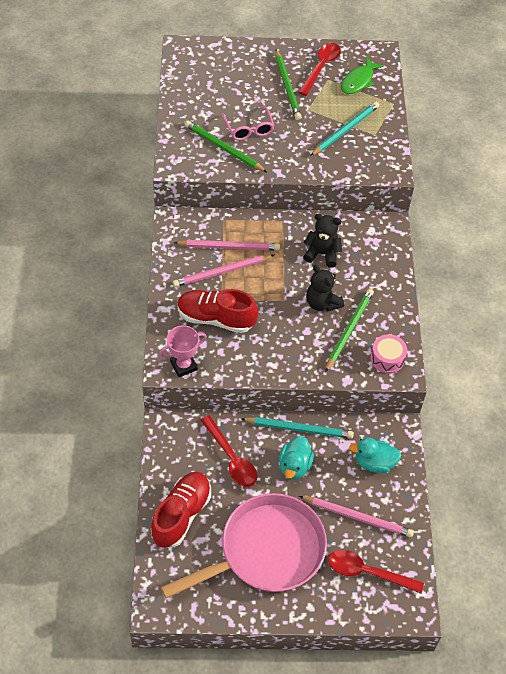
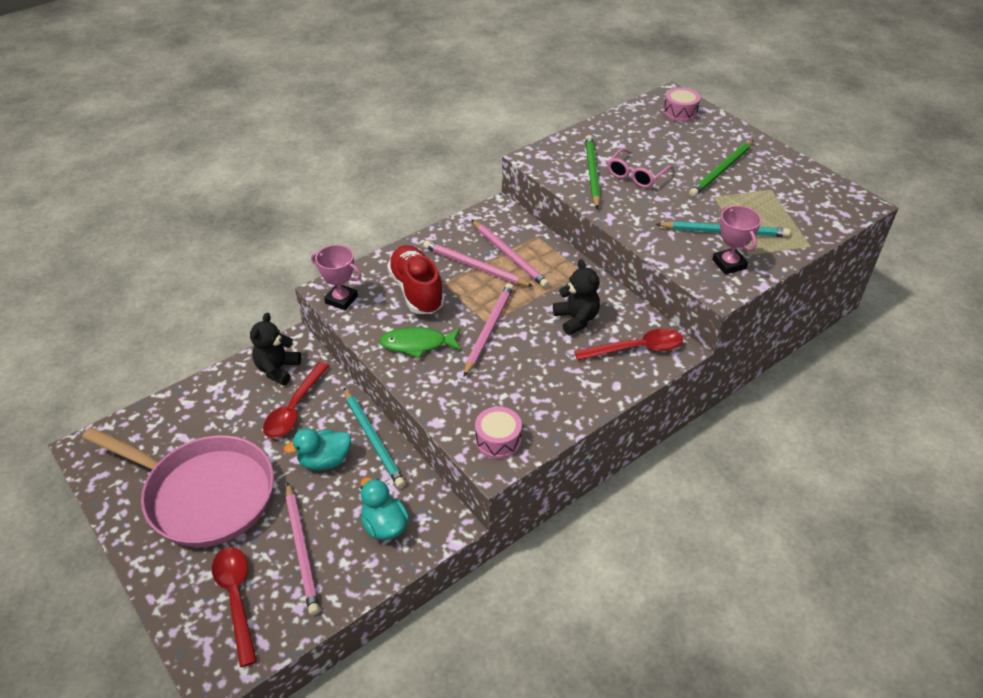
camera: 55 degrees right, 10 degrees down
red shoe [151,472,211,548] -> none
red spoon [298,43,341,96] -> red spoon moved to [574,328,683,361]
black teddy bear [306,265,344,311] -> black teddy bear moved to [250,313,301,386]
green pencil [325,289,374,372] -> none
green fish [341,57,384,94] -> green fish moved to [379,327,461,359]
none -> pink pencil [464,283,514,377]
none -> pink drum [663,87,701,122]
none -> pink trophy [712,206,761,275]

